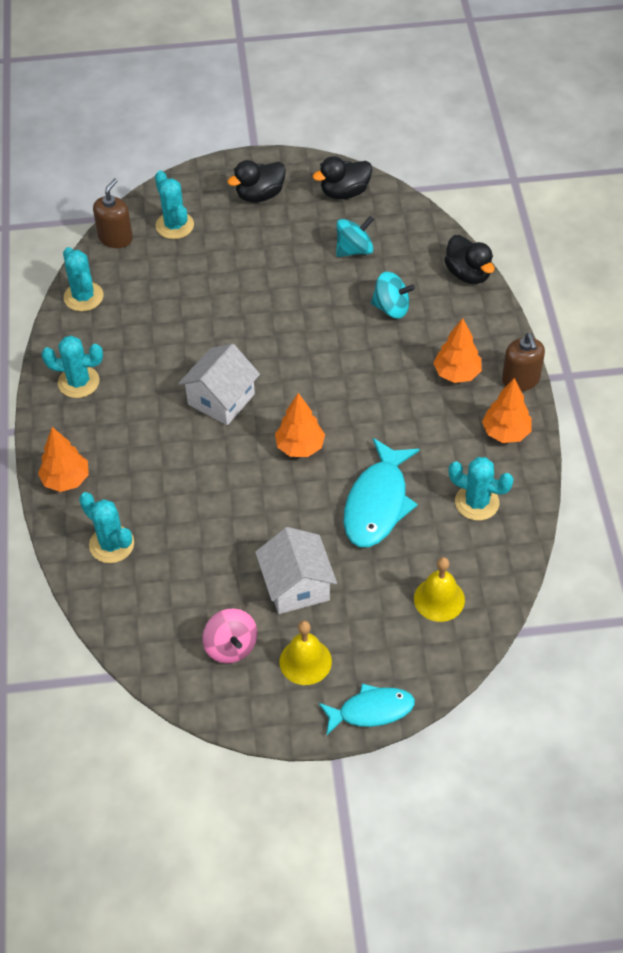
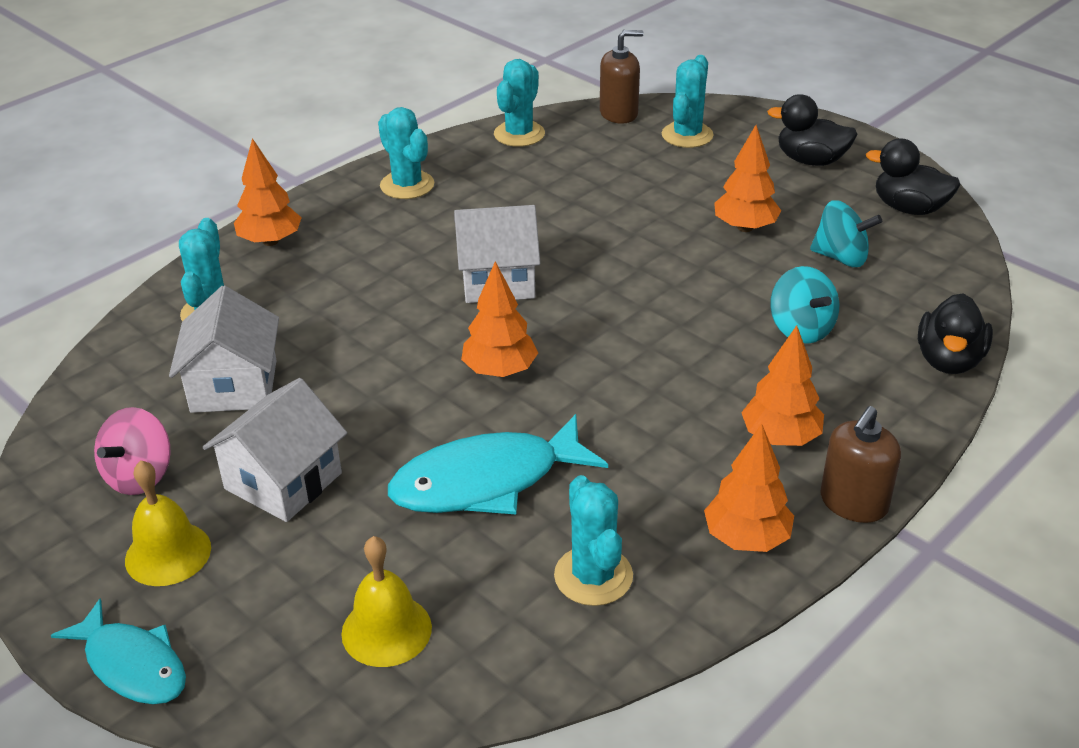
camera: 50 degrees right, 15 degrees down
none -> white house [169,286,279,413]
none -> orange tree [714,125,781,232]

